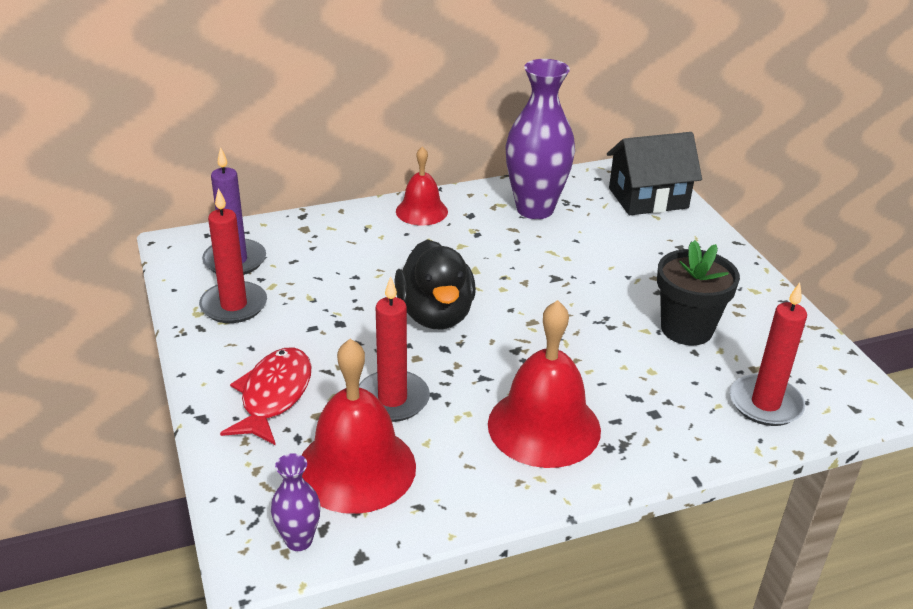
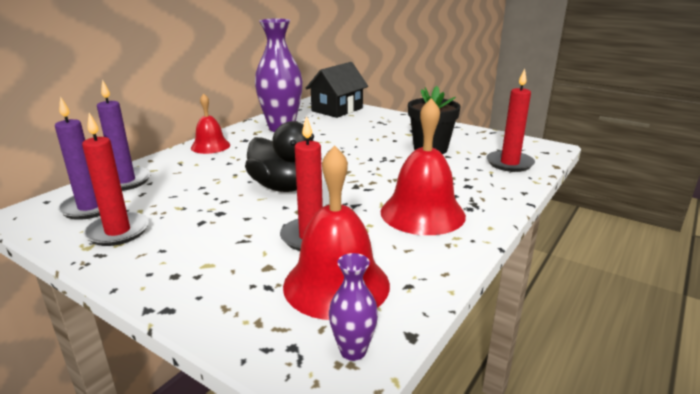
camera: 35 degrees left, 10 degrees down
red fish [220,348,312,445] -> none
none -> purple candle [97,79,151,191]

